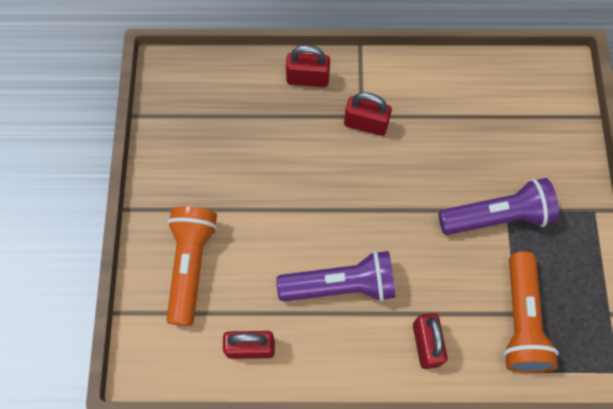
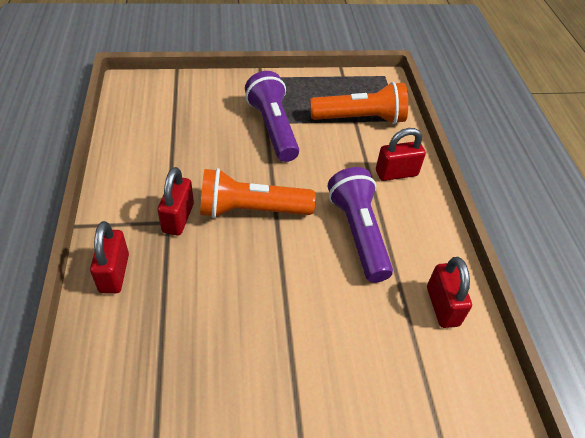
camera: 100 degrees left, 20 degrees down
orange flashlight [166,207,217,326] -> orange flashlight moved to [200,168,316,218]

